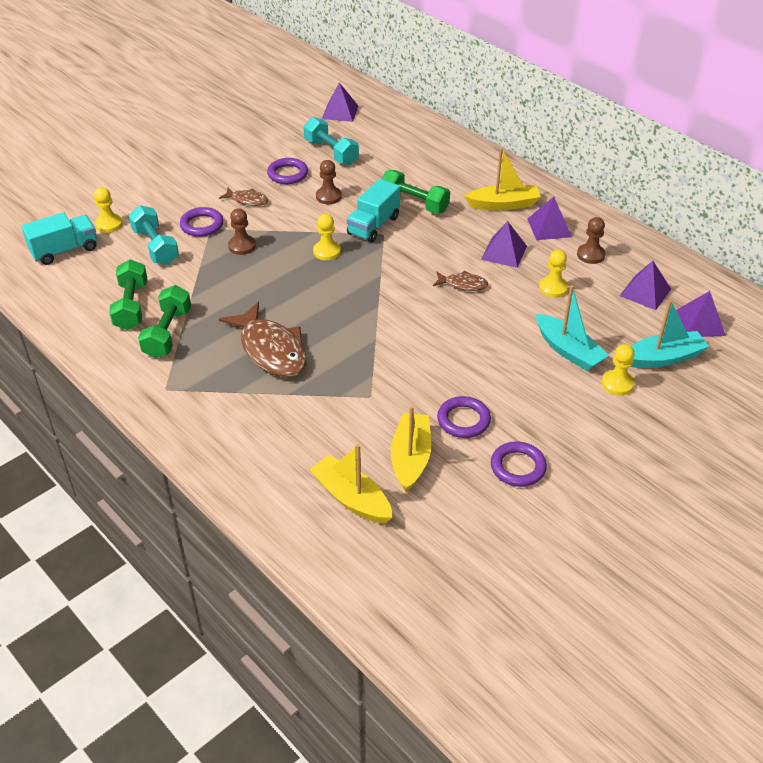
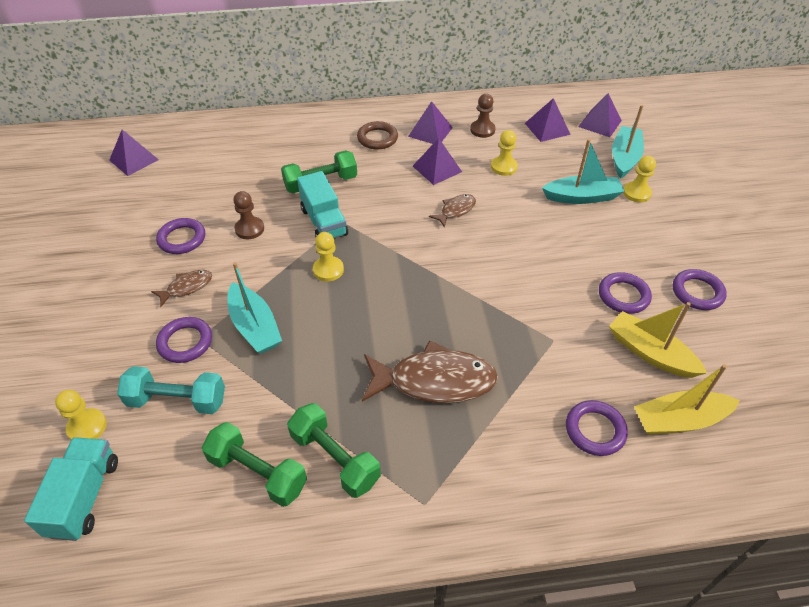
camera: 55 degrees left, 5 degrees up
brown pawn [228,208,256,255] -> turquoise boat [228,262,282,354]
turquoise dumbbell [304,117,359,165] -> none
yellow boat [464,148,541,211] -> brown ring [357,121,398,150]
none -> purple ring [566,400,628,456]

